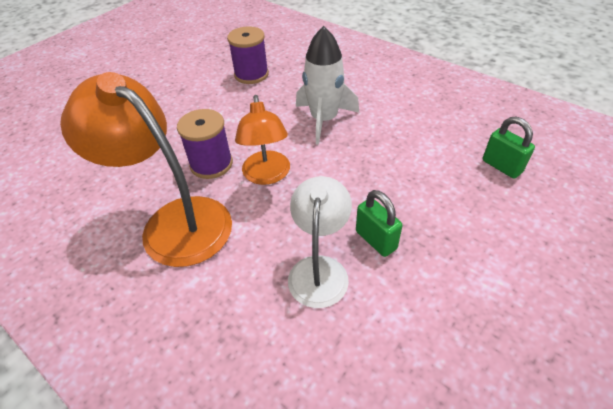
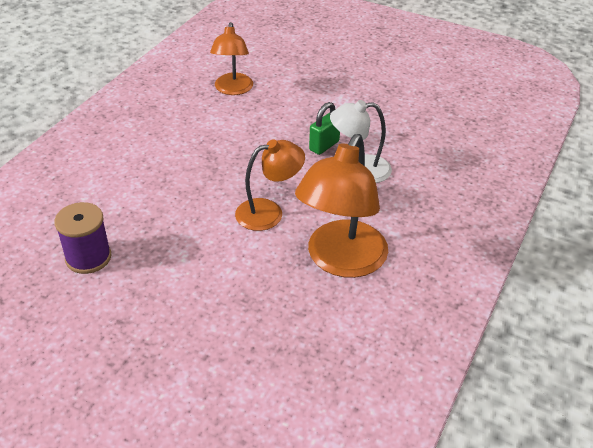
camera: 105 degrees left, 5 degrees down
purple spool [177,109,233,179] -> none
white rocket [296,26,359,145] -> none
green padlock [483,117,535,179] -> orange lamp [210,22,253,95]

